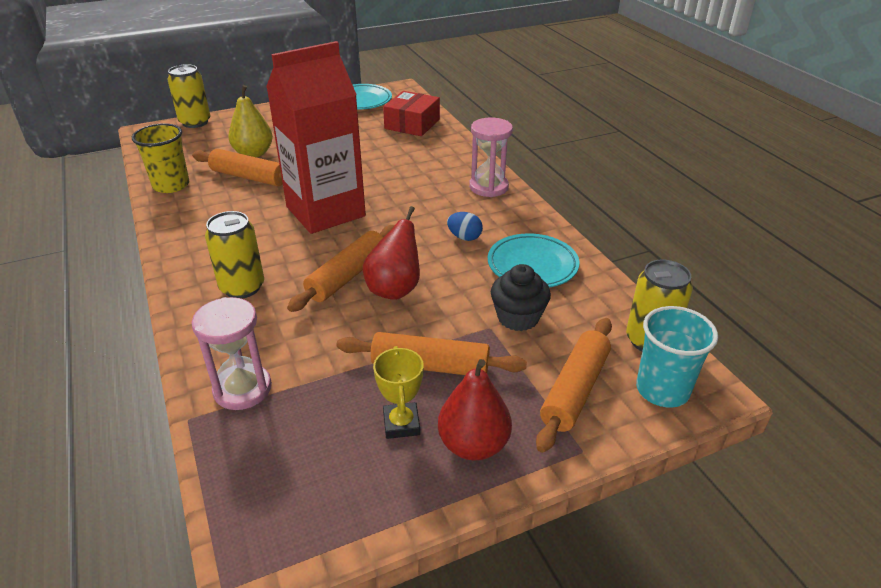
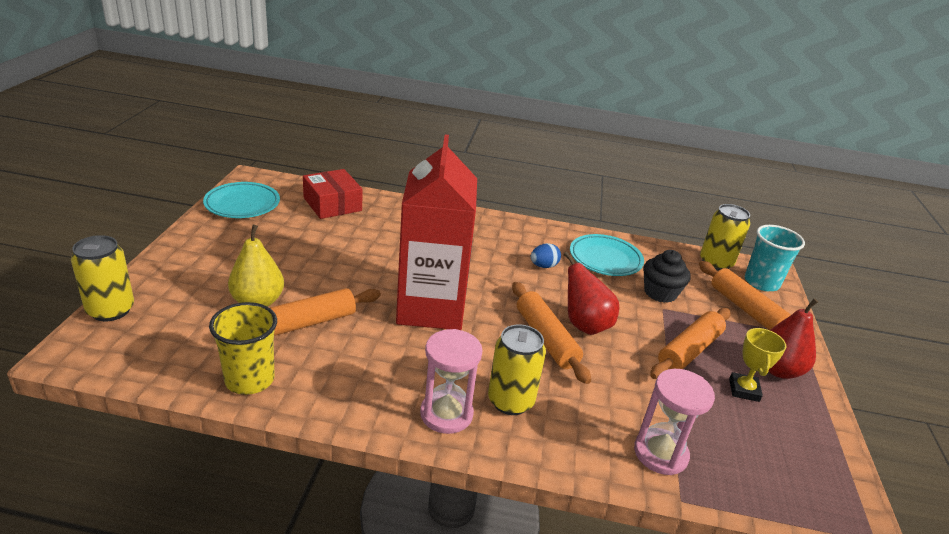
camera: 60 degrees left, 5 degrees down
yellow trophy [373,346,424,439] -> yellow trophy turned 75 degrees clockwise [729,328,787,402]
pink hourglass [469,117,513,197] -> pink hourglass moved to [420,329,483,434]

